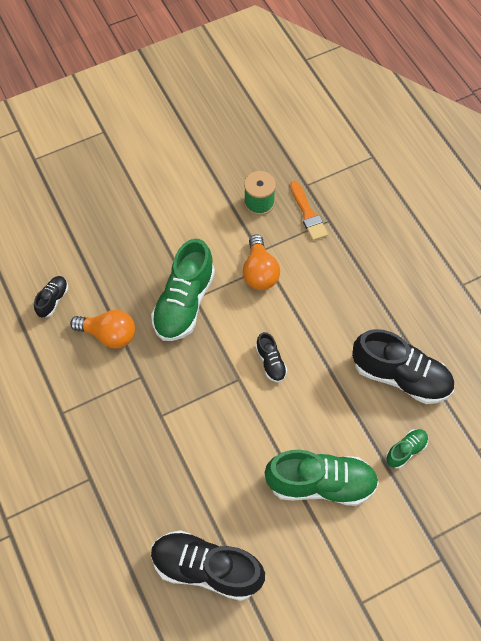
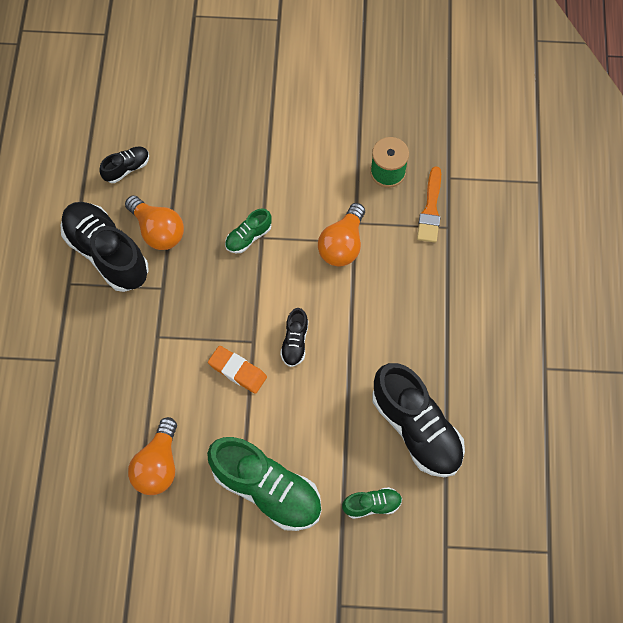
camera: 30 degrees right, 5 degrees up
green shoe [151,239,215,341] -> green shoe [225,208,272,253], size x0.48
black shoe [151,530,265,601] -> black shoe moved to [60,202,148,292]
none -> orange light bulb [128,417,177,495]
none -> orange eraser [208,346,267,394]

